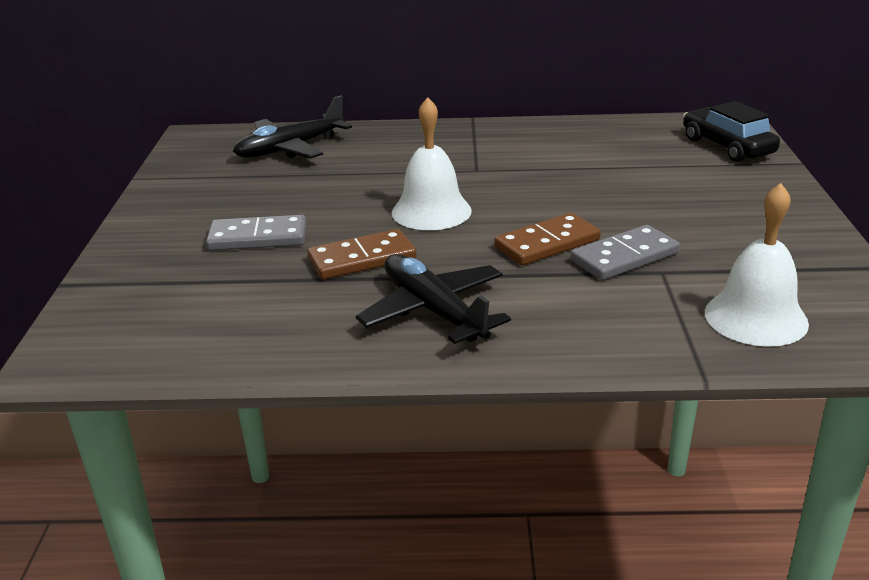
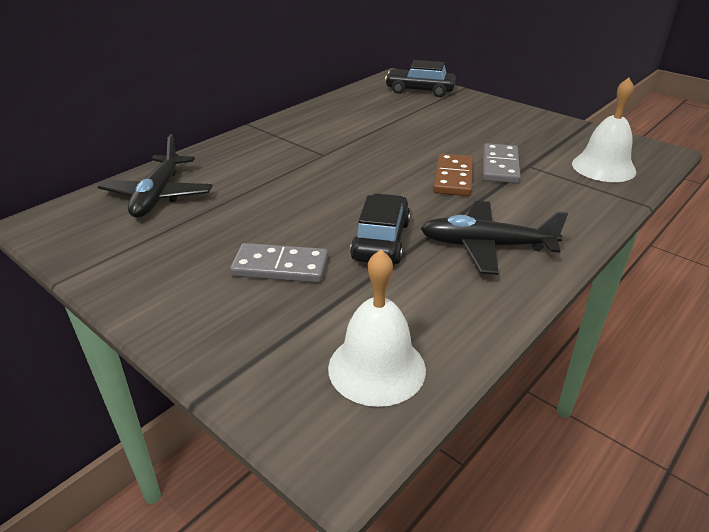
camera: 50 degrees left, 5 degrees up
grey domino [206,215,306,251] -> grey domino turned 60 degrees clockwise [230,243,328,283]
brown domino [307,229,416,279] -> black car [350,193,410,264]
white bell [392,97,472,230] -> white bell moved to [328,249,426,407]

